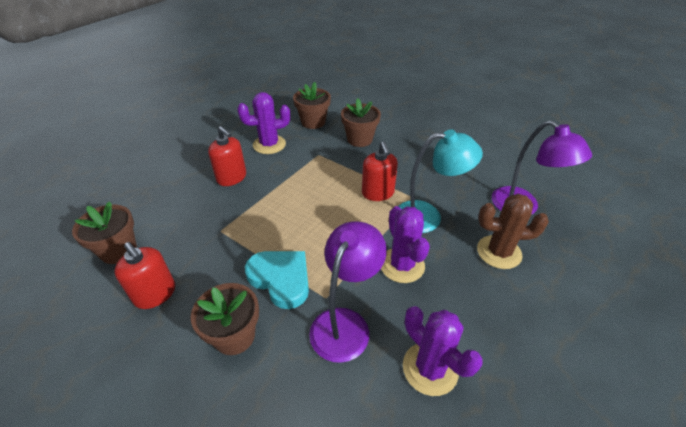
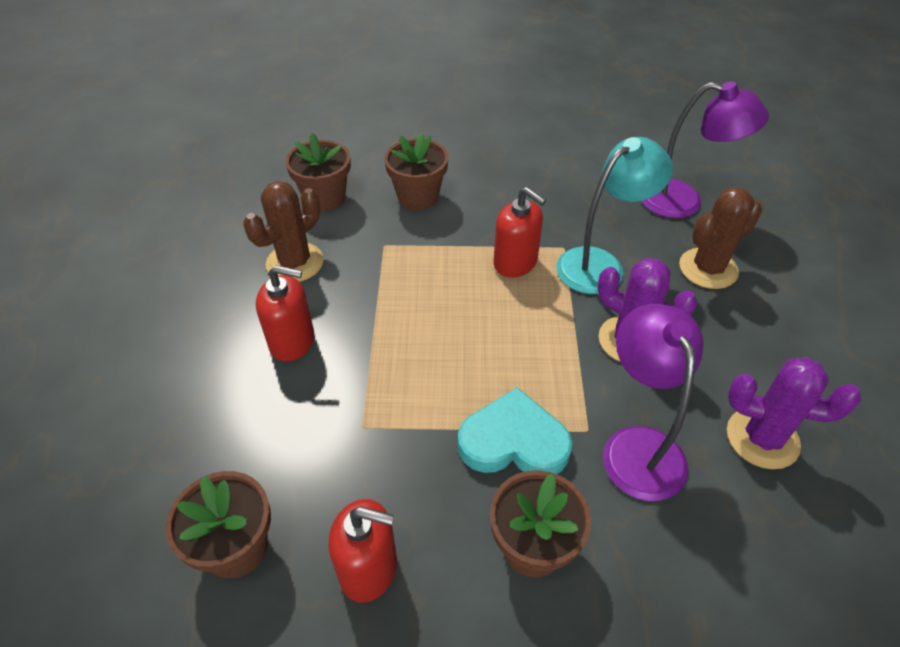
camera: 35 degrees left, 5 degrees up
purple cactus [237,92,290,154] -> brown cactus [243,181,324,282]

